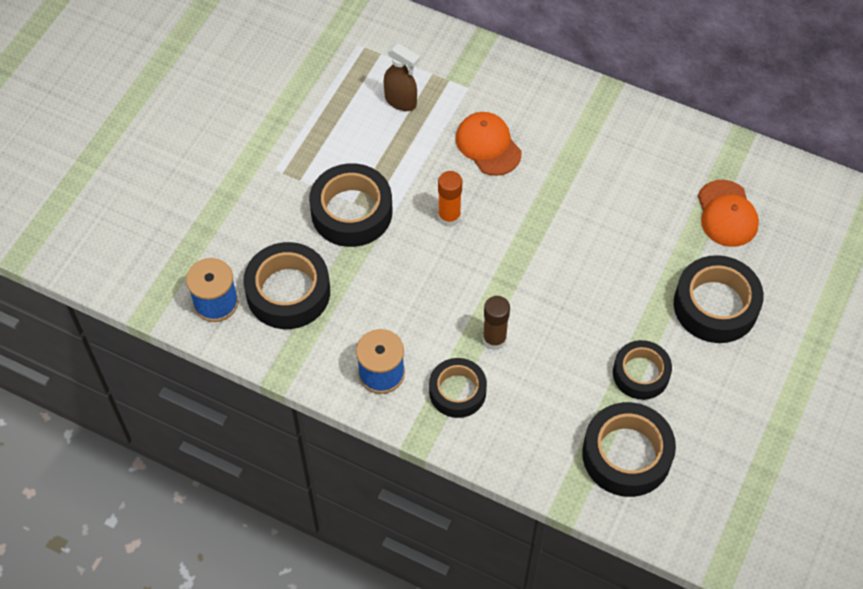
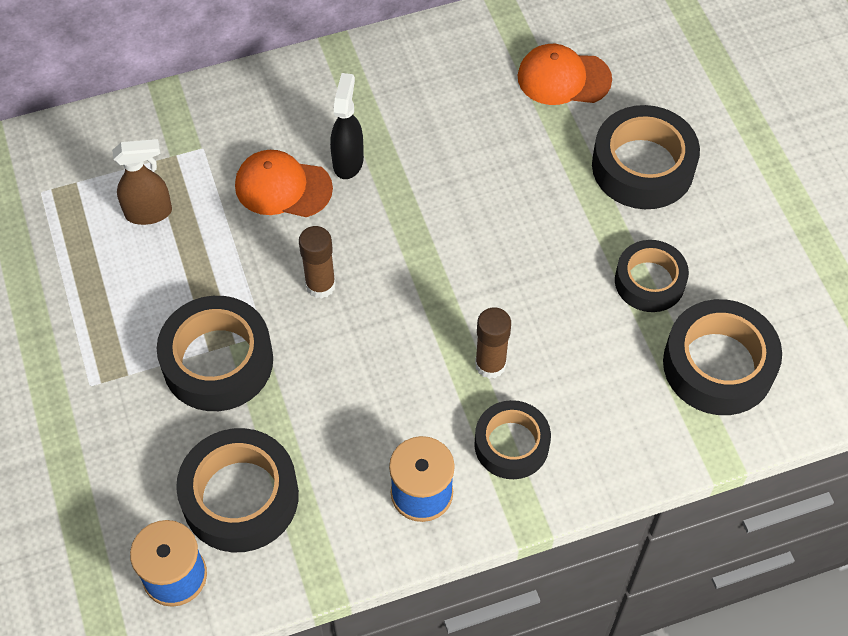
camera: 45 degrees left, 0 degrees up
orange glue stick [438,171,462,227] -> brown glue stick [299,226,336,299]
orange cap [698,180,759,247] -> orange cap turned 150 degrees clockwise [518,44,612,105]
none -> black spray bottle [330,73,364,179]

